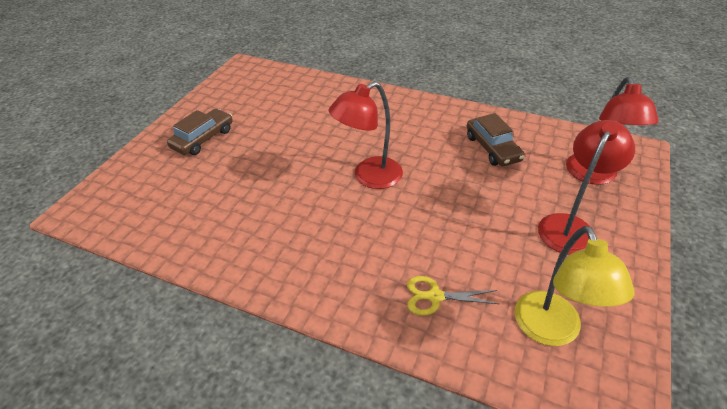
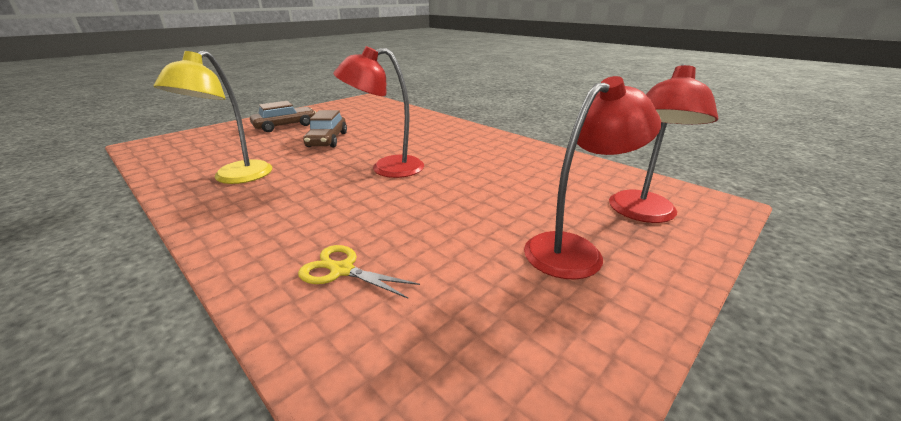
camera: 20 degrees right, 15 degrees down
brown car [467,113,525,166] -> brown car moved to [303,110,347,147]
yellow lamp [514,226,635,346] -> yellow lamp moved to [154,51,272,184]

